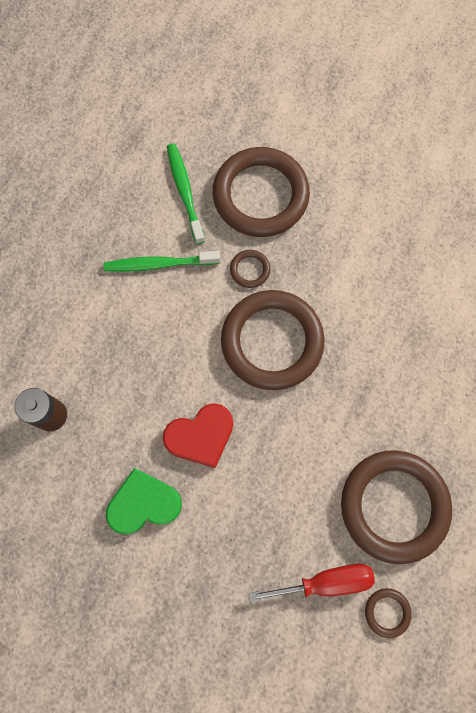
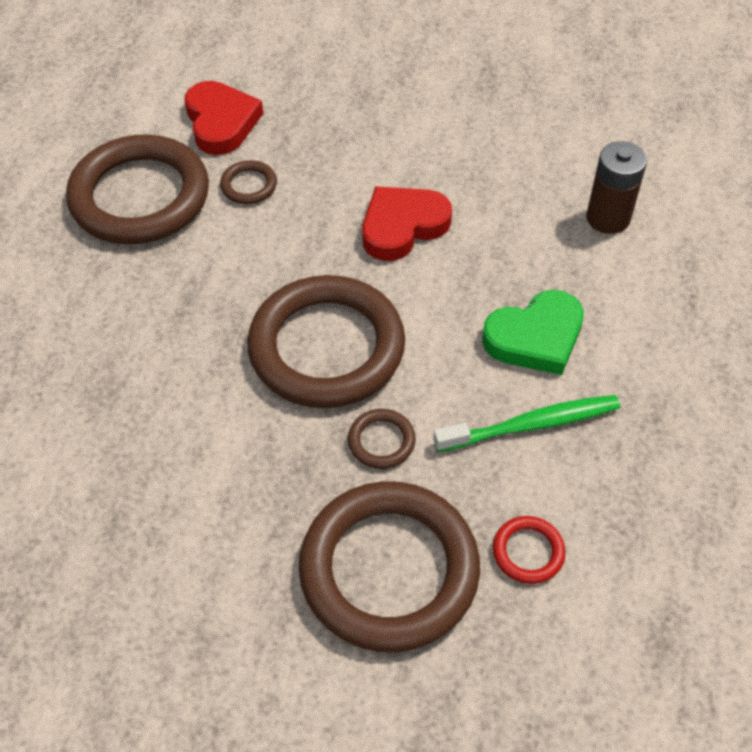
camera: 170 degrees right, 20 degrees down
green heart [106,468,182,534] -> green heart moved to [482,290,584,375]
green toothbrush [167,143,205,244] -> red ring [493,516,566,584]
red screwdriver [249,564,375,602] -> red heart [185,81,264,155]
brown ring [365,588,412,638] -> brown ring moved to [220,160,277,204]

